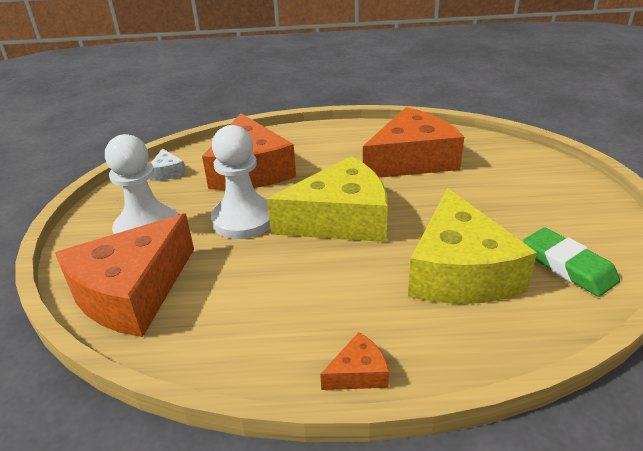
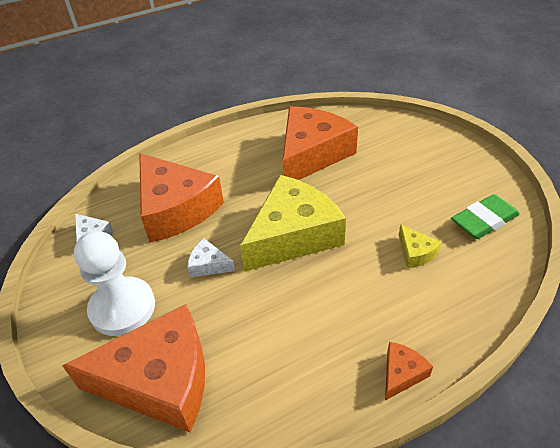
camera: 25 degrees left, 10 degrees up
orange cheese [55,214,194,337] -> orange cheese turned 105 degrees counterclockwise [62,304,205,432]
white pawn [211,125,270,239] -> white cheese [188,238,235,278]
yellow cheese [408,188,537,304] -> yellow cheese [399,224,442,268], size x0.42
green eraser [523,227,620,297] -> green eraser turned 60 degrees counterclockwise [451,194,520,239]

